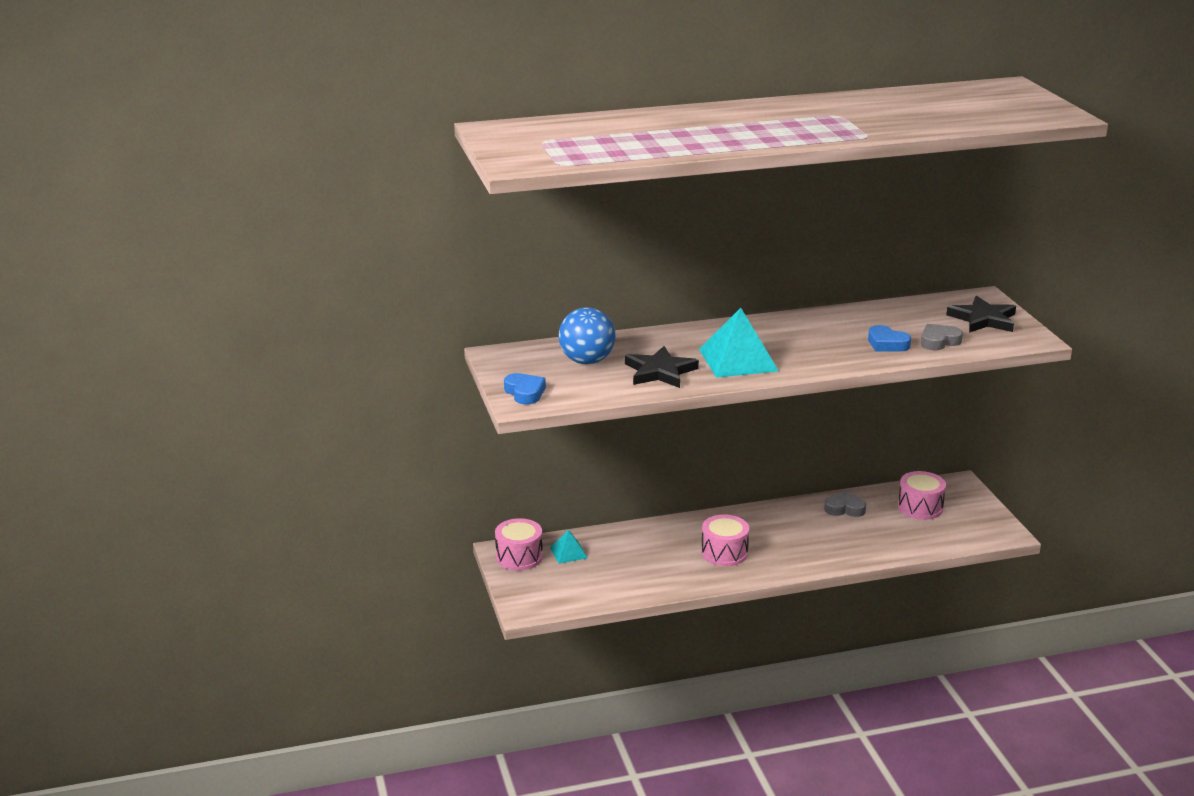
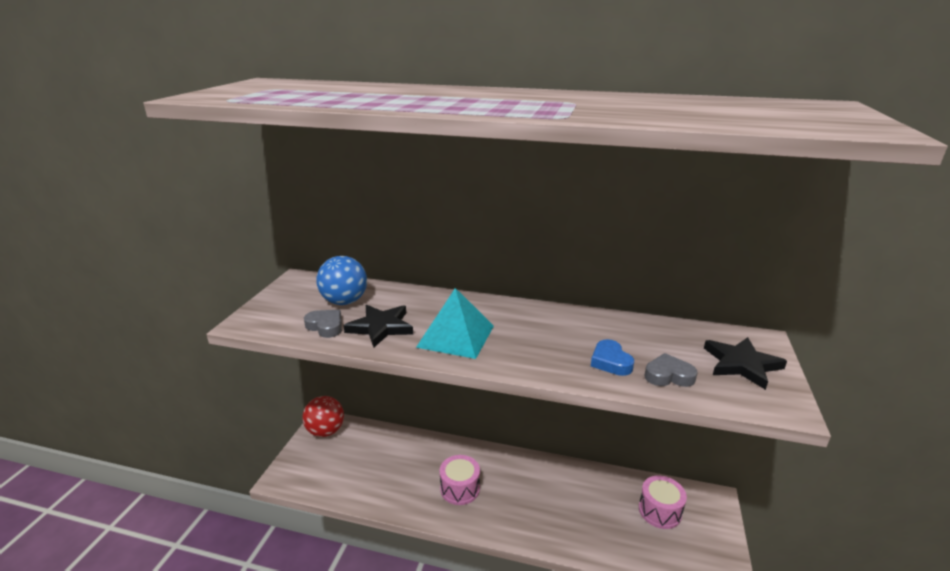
camera: 30 degrees right, 0 degrees up
pink drum [495,518,543,571] -> red ball [302,396,344,437]
blue heart [504,373,546,404] -> none
turquoise pyramid [550,530,588,564] -> none
grey heart [824,491,866,517] -> grey heart moved to [304,310,342,338]

